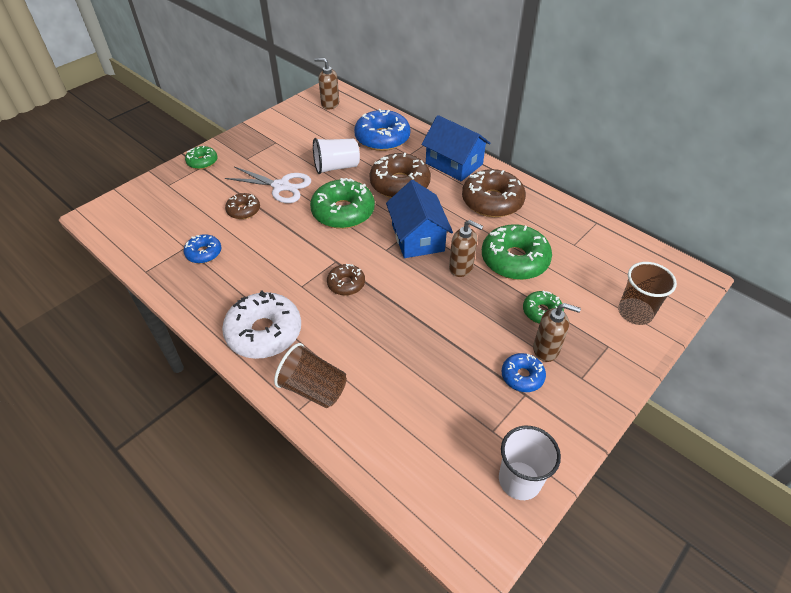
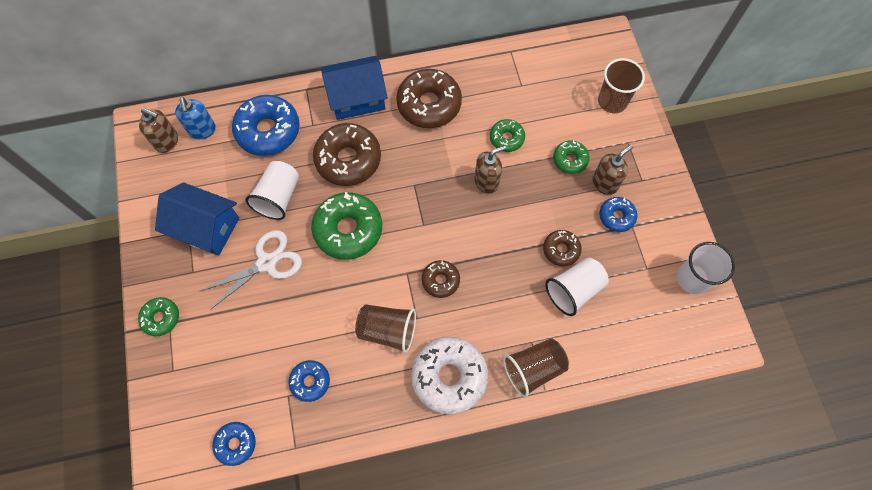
camera: 55 degrees left, 20 degrees up
brown donut [225,193,260,219] -> brown donut moved to [543,230,582,266]
brown soap dispenser [314,58,339,110] -> brown soap dispenser turned 120 degrees counterclockwise [139,108,178,153]
blue house [386,180,453,258] -> blue house moved to [155,182,239,255]
green donut [482,224,552,280] -> green donut [490,119,525,152], size x0.54
none -> blue soap dispenser [175,97,216,140]
none -> blue donut [212,422,256,466]
none -> brown cup [355,304,416,353]
none -> white cup [545,257,609,316]

